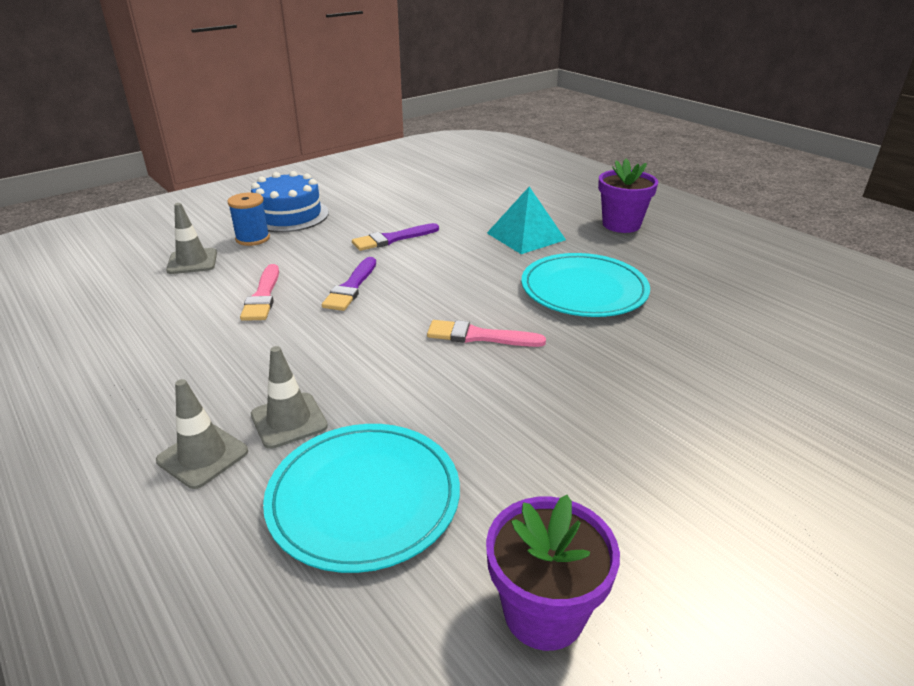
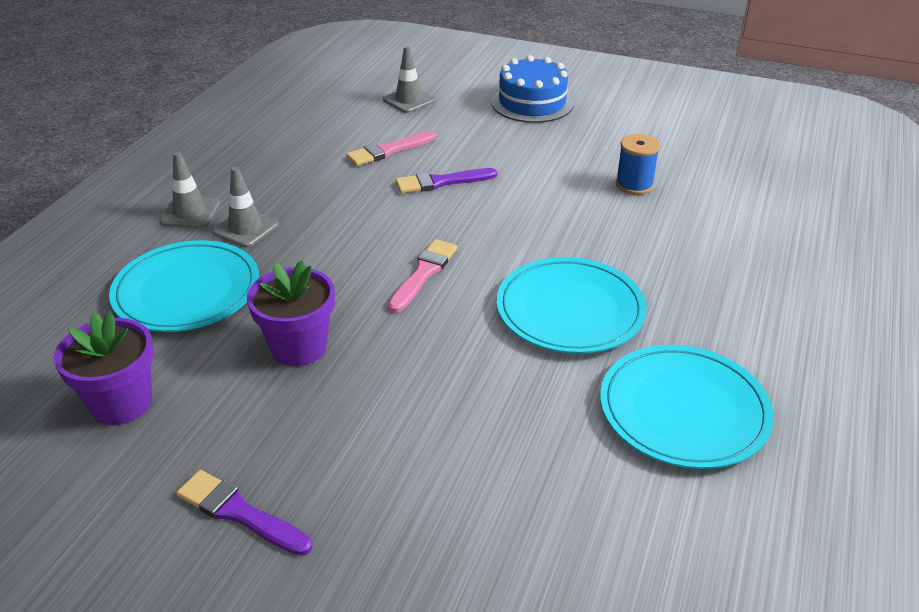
camera: 60 degrees right, 5 degrees up
blue spool [227,193,270,246] -> blue spool moved to [616,134,660,195]
purple brush [352,223,439,251] -> purple brush moved to [176,470,312,556]
pink brush [427,320,546,347] -> pink brush turned 45 degrees clockwise [388,239,457,313]
turquoise pyramid [487,187,566,254] -> none
purple flower pot [598,158,658,233] -> purple flower pot moved to [247,260,335,366]
none -> turquoise plate [600,345,774,469]

